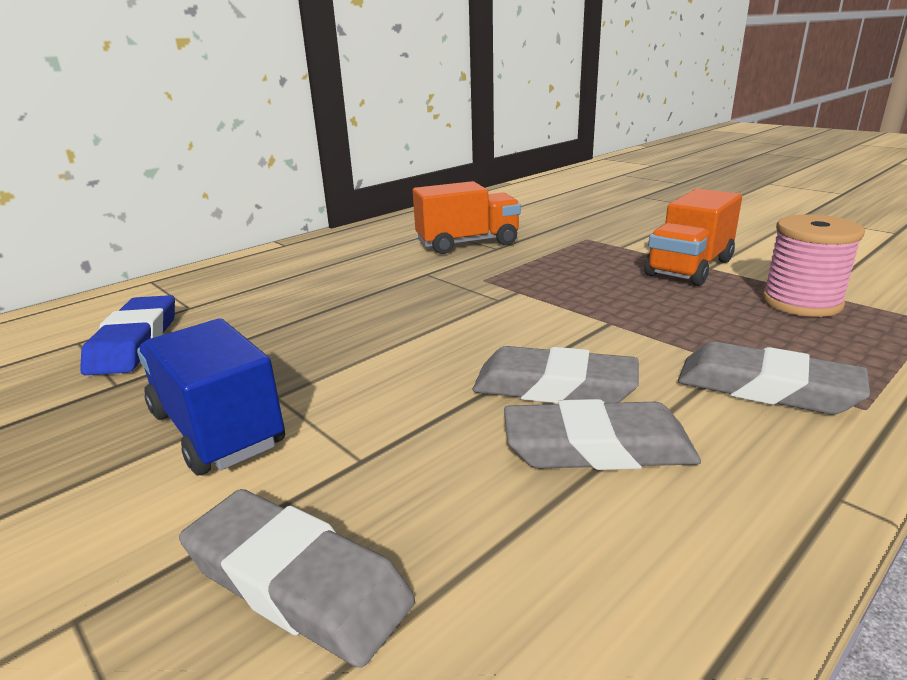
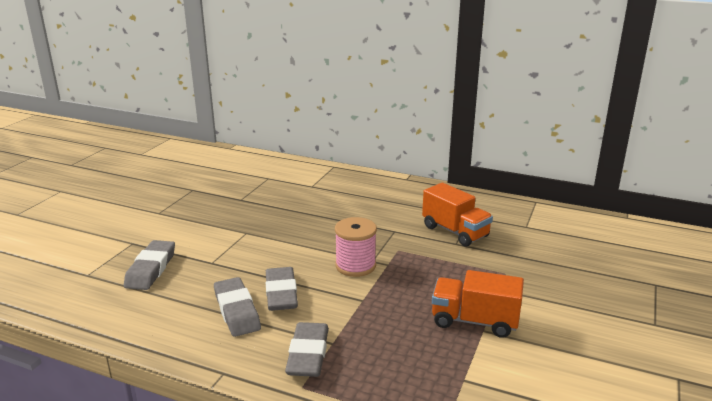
camera: 65 degrees right, 0 degrees up
blue eraser [80,295,175,375] -> none
blue truck [137,318,285,476] -> none
pink spool [762,215,865,317] -> pink spool moved to [335,217,377,277]

